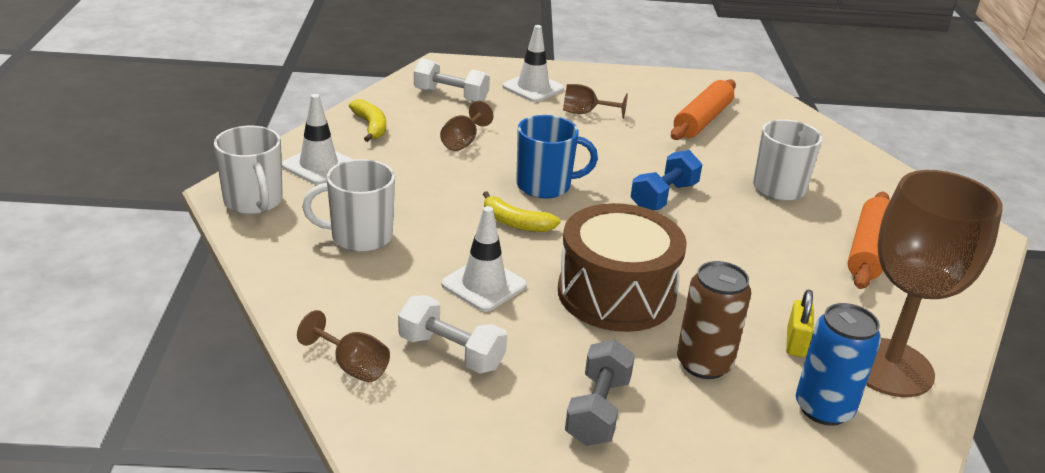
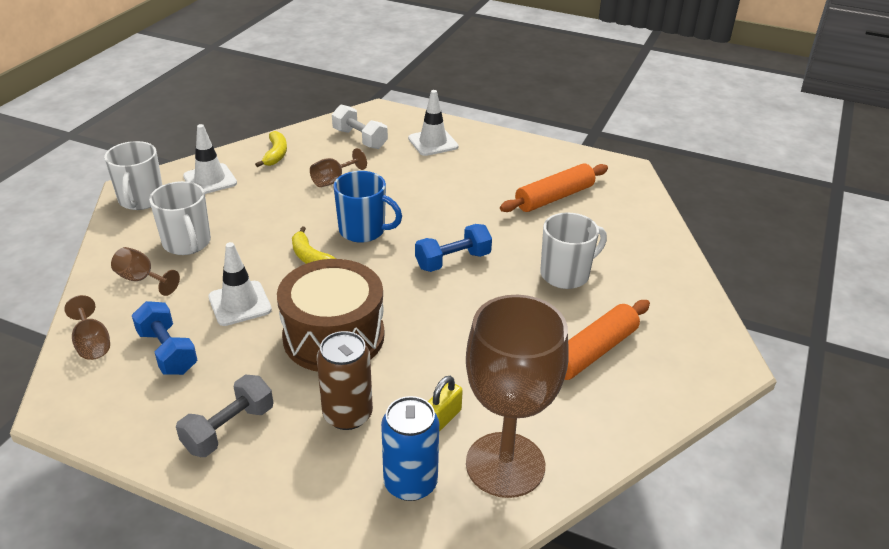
camera: 25 degrees right, 5 degrees up
white mug [302,159,395,252] -> white mug turned 135 degrees counterclockwise [149,181,211,255]
white dumbbell [398,295,507,373] -> blue dumbbell [132,301,197,375]
brown goblet [563,84,628,119] -> brown goblet moved to [111,247,180,296]

